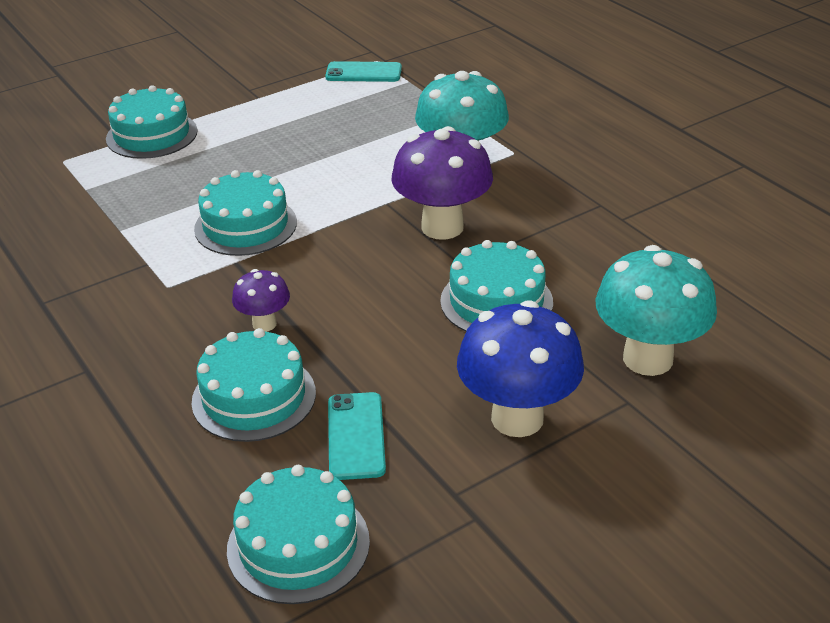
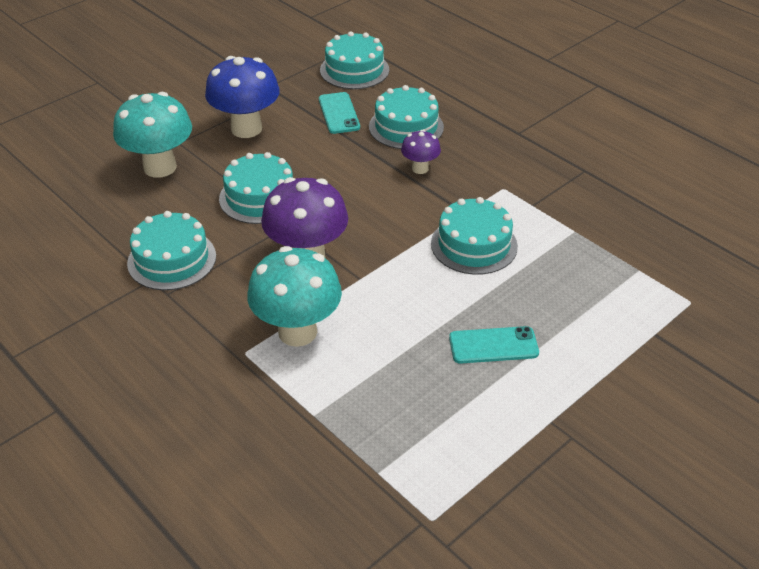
camera: 170 degrees right, 5 degrees up
turquoise cake [106,85,198,159] -> turquoise cake moved to [127,211,216,290]
turquoise phone [325,61,402,82] -> turquoise phone moved to [449,326,539,364]

